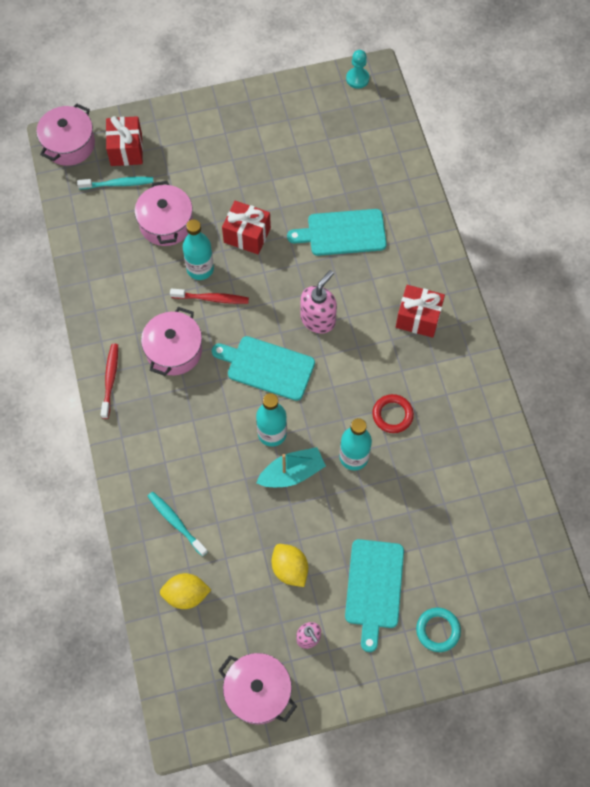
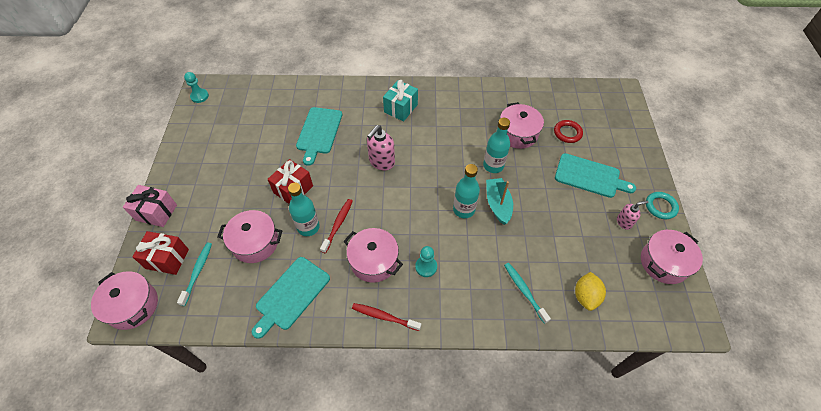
camera: 75 degrees left, 10 degrees down
turquoise toothbrush [148,492,208,557] -> turquoise toothbrush turned 90 degrees clockwise [504,263,551,324]
turquoise cutting board [212,336,315,401] -> turquoise cutting board moved to [252,257,330,339]
yellow lemon [271,544,308,587] -> none
pink soap dispenser [300,270,337,334] -> pink soap dispenser turned 105 degrees counterclockwise [367,125,395,171]
red ring [372,394,414,433] -> red ring moved to [554,120,583,143]
red gift [396,285,445,338] -> turquoise gift [383,80,418,121]
turquoise ring [416,608,461,652] -> turquoise ring moved to [646,192,679,219]
none -> pink gift [123,185,177,227]
none -> turquoise pawn [415,246,437,277]
none -> pink pot [500,102,544,149]

